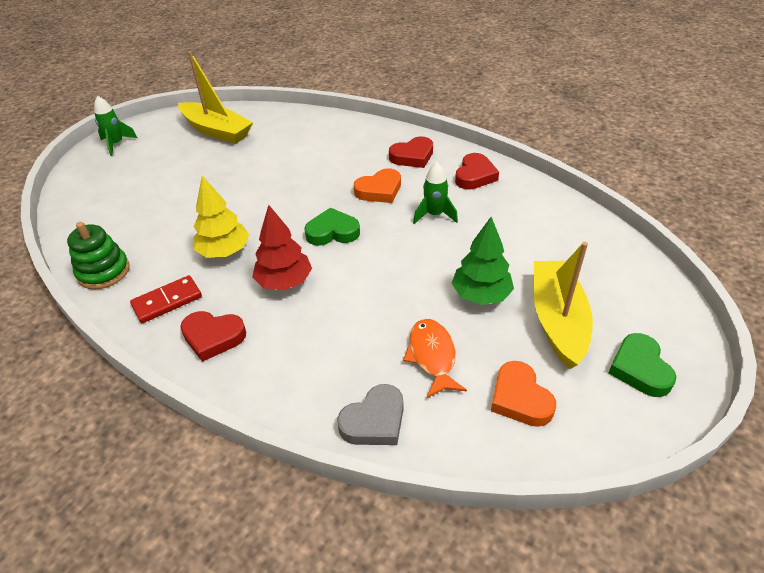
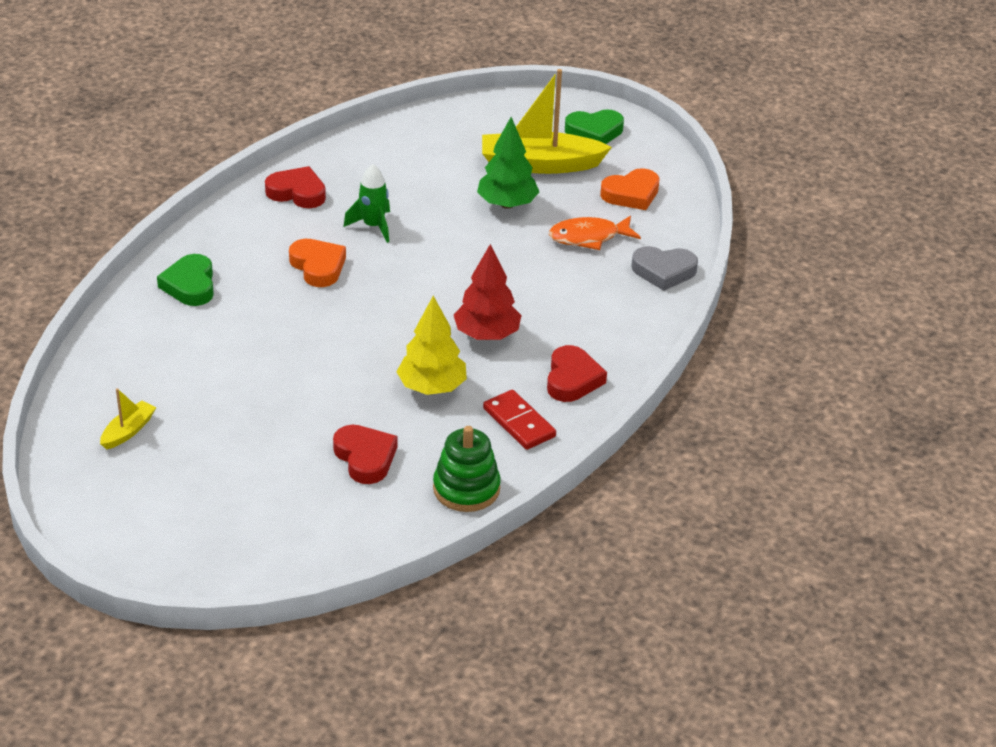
camera: 95 degrees left, 5 degrees down
green rocket [94,96,137,156] -> none
yellow boat [178,51,253,144] -> yellow boat [100,388,156,450], size x0.47
green heart [304,207,360,246] -> green heart moved to [157,254,214,306]
grey heart [337,384,404,445] -> grey heart turned 135 degrees clockwise [631,246,698,291]
red heart [389,136,433,168] -> red heart moved to [333,425,397,484]

